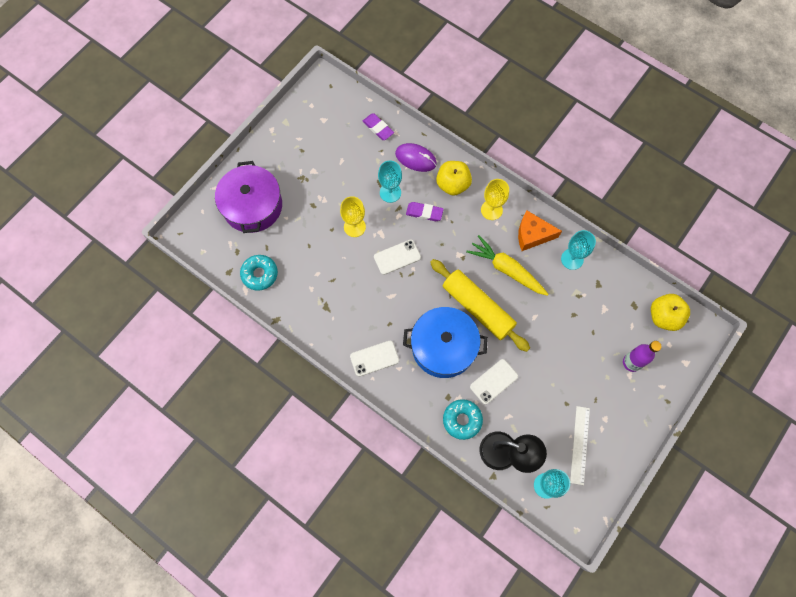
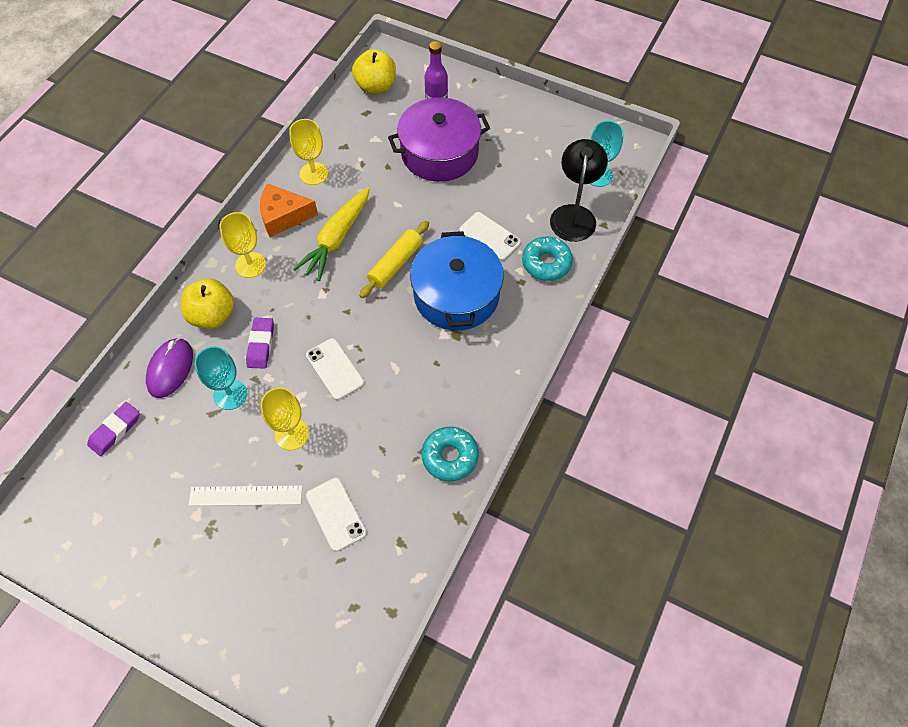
camera: 100 degrees left, 10 degrees down
purple pot [215,161,282,233] -> purple pot moved to [388,97,490,182]
turquoise donut [240,255,278,291] -> turquoise donut moved to [421,426,479,481]
white phone [350,341,399,377] -> white phone moved to [306,478,367,552]
yellow rolling pin [430,259,530,352] -> yellow rolling pin [359,221,429,298], size x0.63
orange cheese [518,210,562,251] -> orange cheese turned 90 degrees clockwise [260,184,318,237]
turquoise goblet [561,230,596,270] -> yellow goblet [289,119,328,185]
white ruler [570,406,590,485] -> white ruler moved to [188,486,302,506]

